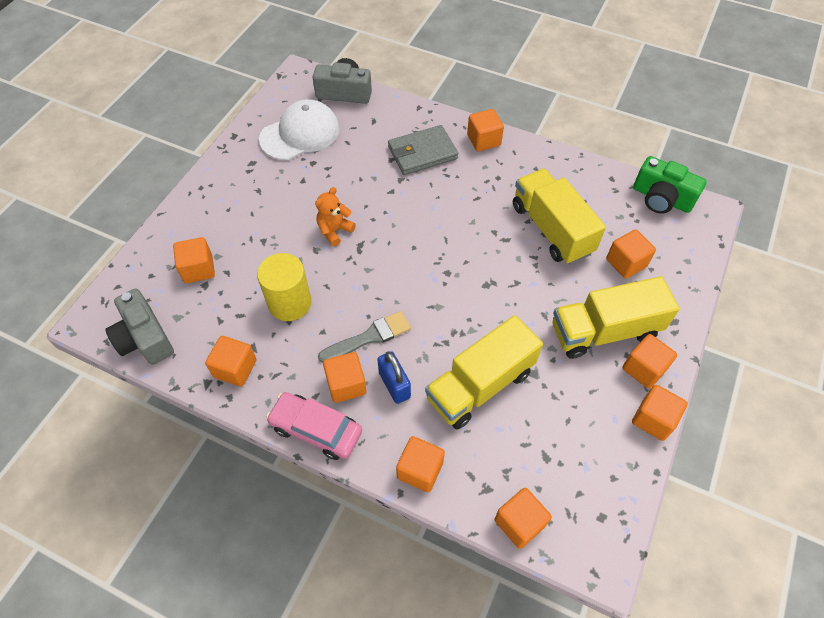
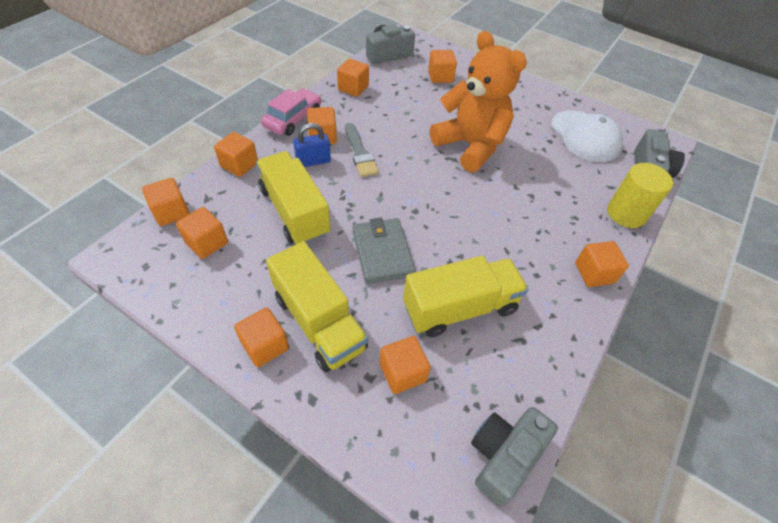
camera: 95 degrees right, 5 degrees down
yellow cylinder [257,253,312,321] -> yellow cylinder moved to [607,163,673,228]
orange teddy bear [315,187,356,246] -> orange teddy bear [430,31,527,172], size x2.31
grey wallet [388,125,458,175] -> grey wallet moved to [353,217,415,284]
yellow truck [552,276,680,359] -> yellow truck turned 150 degrees clockwise [266,241,368,372]
orange cube [632,385,688,441] -> orange cube moved to [176,207,228,259]
green camera [633,156,707,214] -> grey camera [471,407,558,506]

